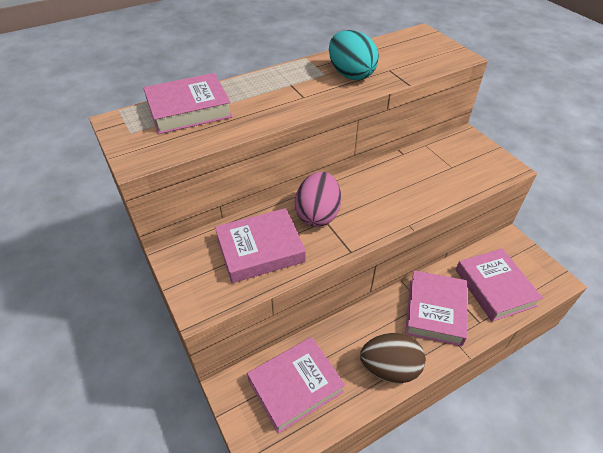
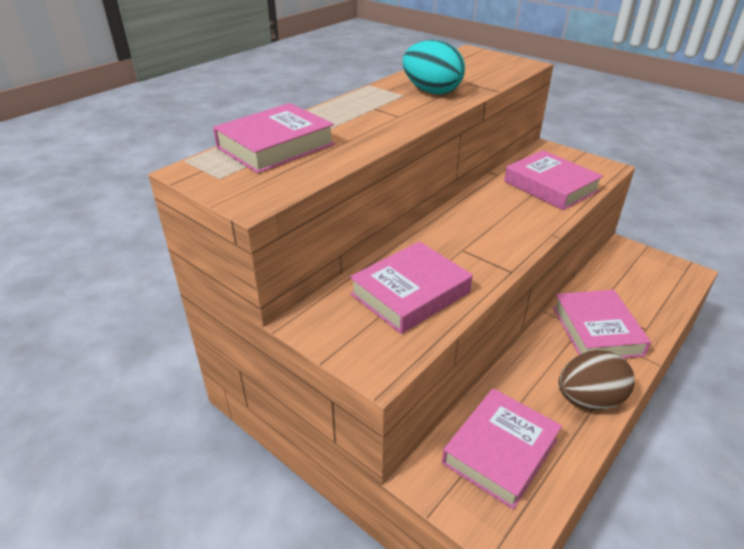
camera: 20 degrees left, 10 degrees down
pink egg [295,171,341,227] -> none
pink book [456,248,543,322] -> pink book moved to [504,150,603,210]

